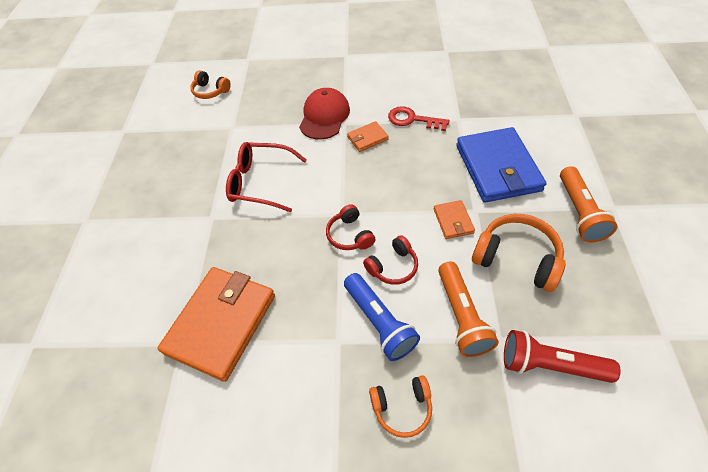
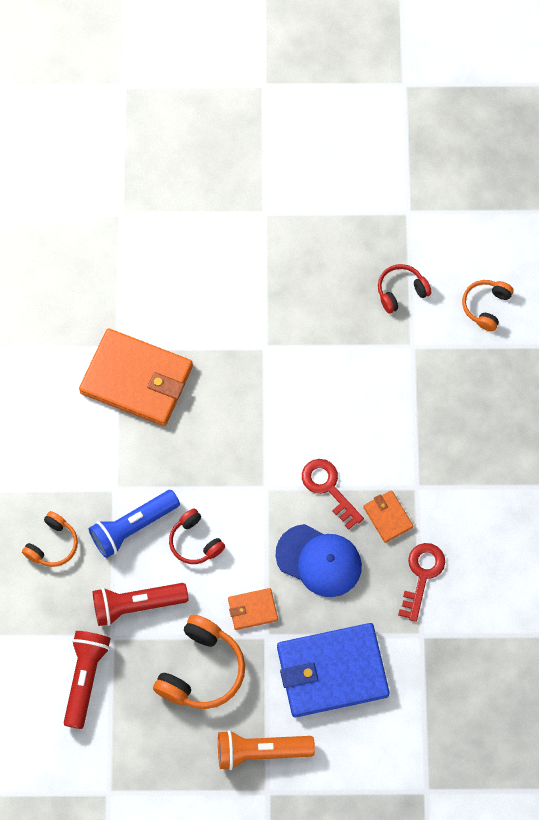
camera: 85 degrees right, 15 degrees up
red glasses [226,142,307,212] -> none
red cap [299,88,350,140] -> none
red headphones [326,204,375,250] -> red headphones moved to [378,264,432,314]
orange headphones [369,375,432,438] -> orange headphones turned 135 degrees counterclockwise [22,511,78,567]
orange flashlight [438,262,499,357] -> red flashlight [93,583,189,626]
none -> blue cap [276,524,362,597]
none -> red key [302,459,364,530]

